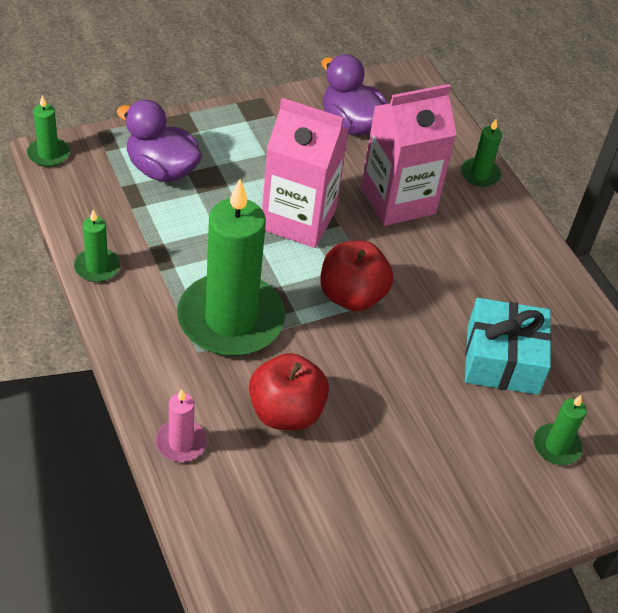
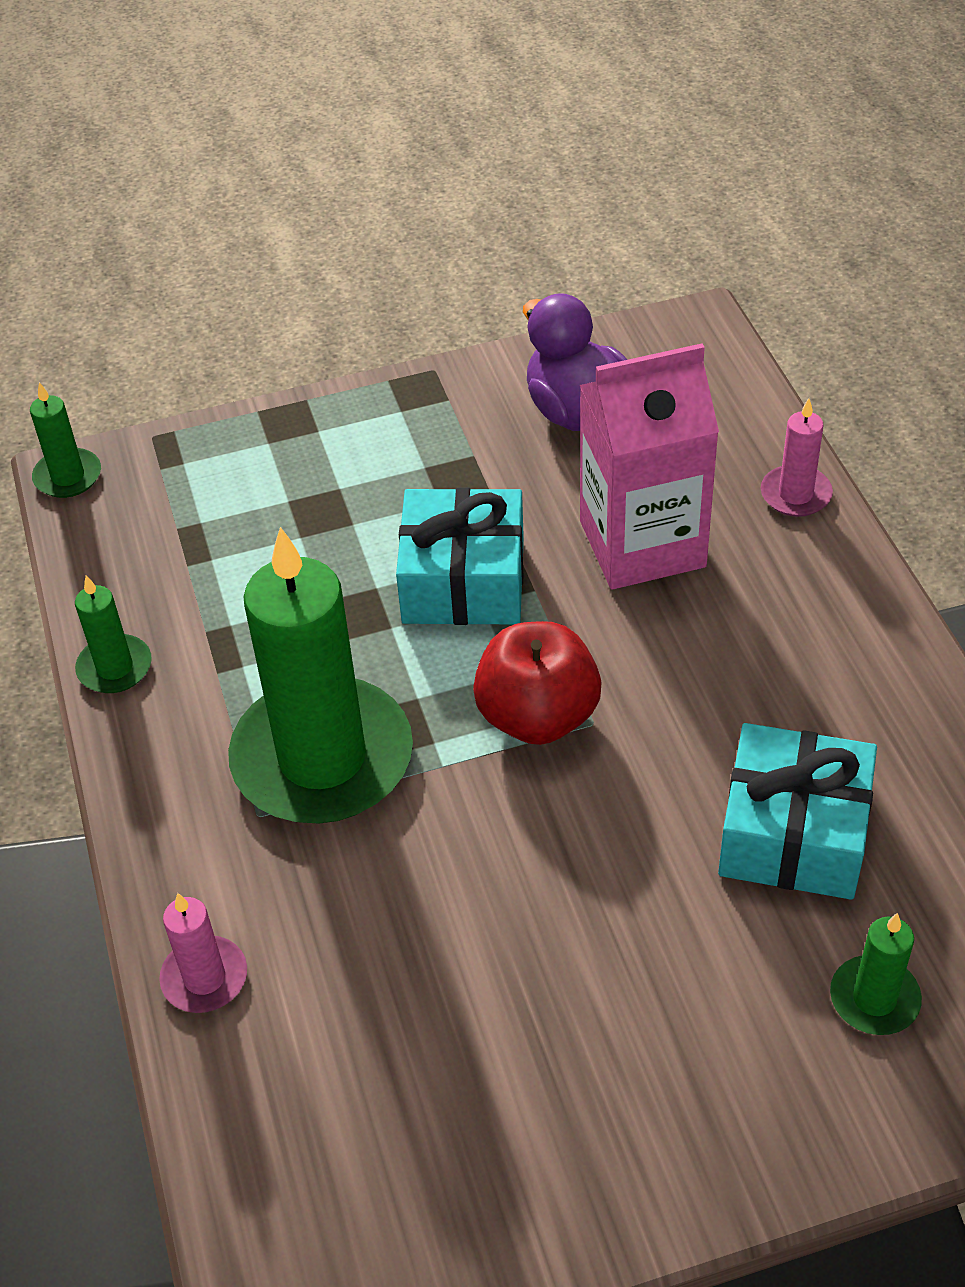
camera: 15 degrees right, 0 degrees up
purple duck [117,100,202,182] -> none
red apple [249,353,329,430] -> none
pink carton [262,98,349,248] -> turquoise gift [396,487,524,625]
green candle [461,119,502,187] -> pink candle [761,398,833,517]

